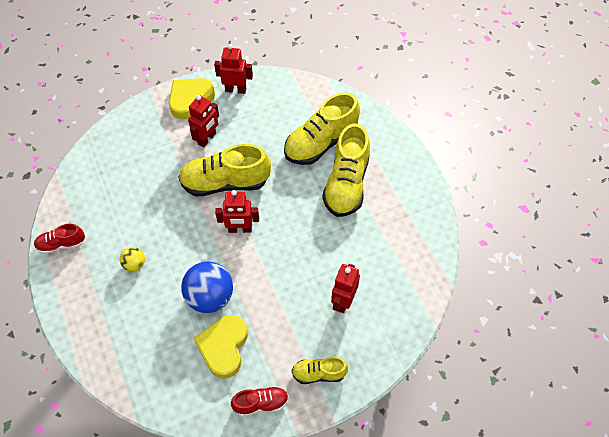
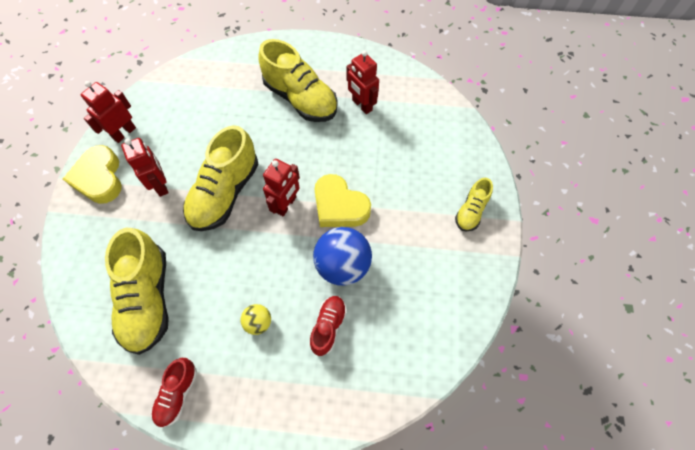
camera: 60 degrees left, 5 degrees up
yellow heart [193,315,248,379] -> yellow heart moved to [314,174,371,227]
red shoe [231,386,289,417] -> red shoe moved to [310,296,347,356]
yellow shoe [284,92,360,165] -> yellow shoe moved to [105,228,169,355]
red robot [331,264,360,313] -> red robot moved to [347,50,379,114]

